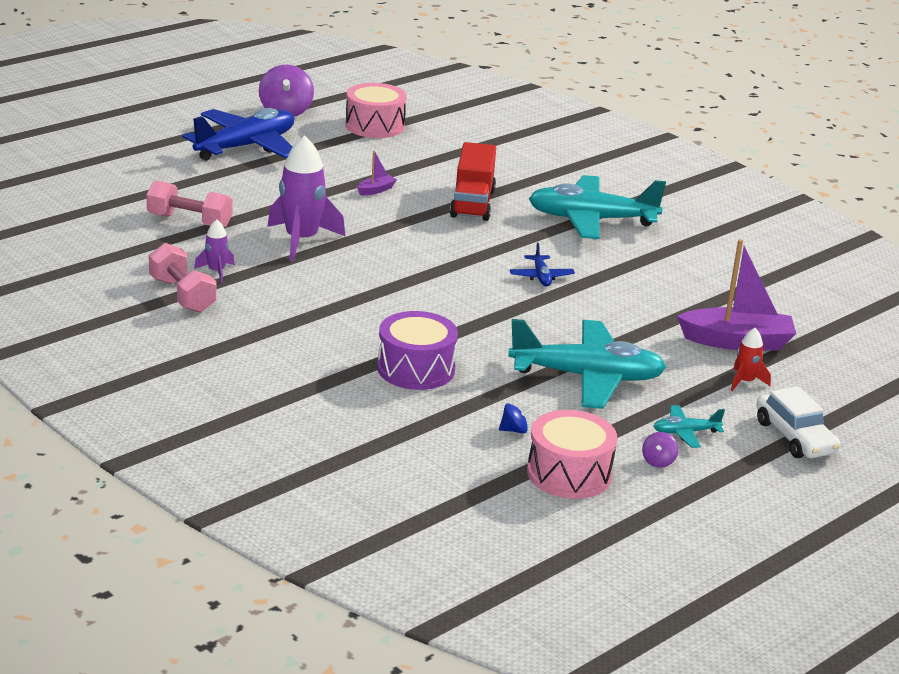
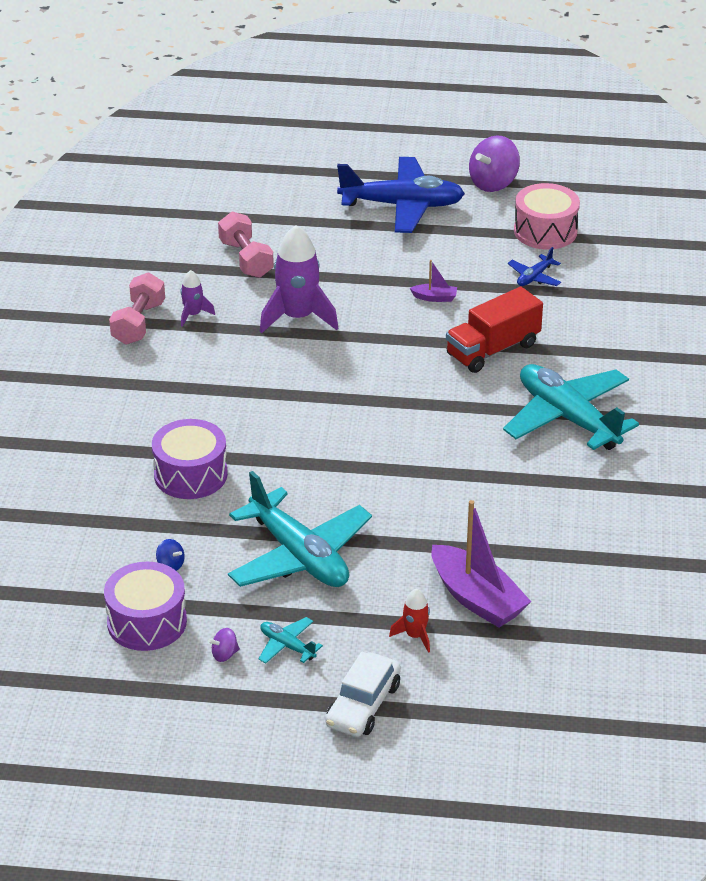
camera: 50 degrees right, 10 degrees up
blue plane [510,243,575,286] -> blue plane moved to [508,247,561,286]
pink drum [527,410,617,499] -> purple drum [104,562,187,651]

